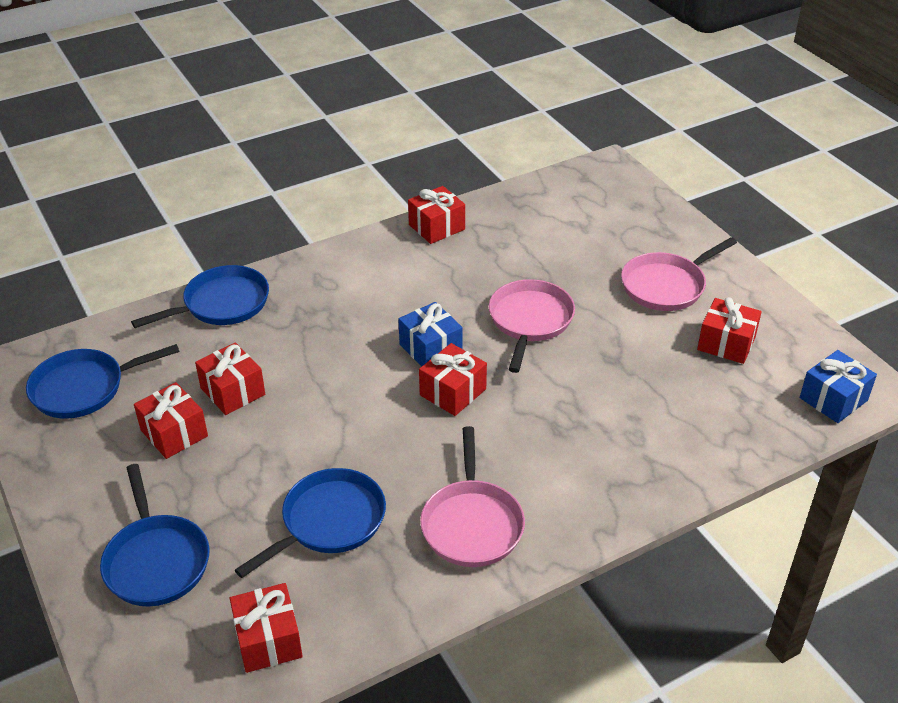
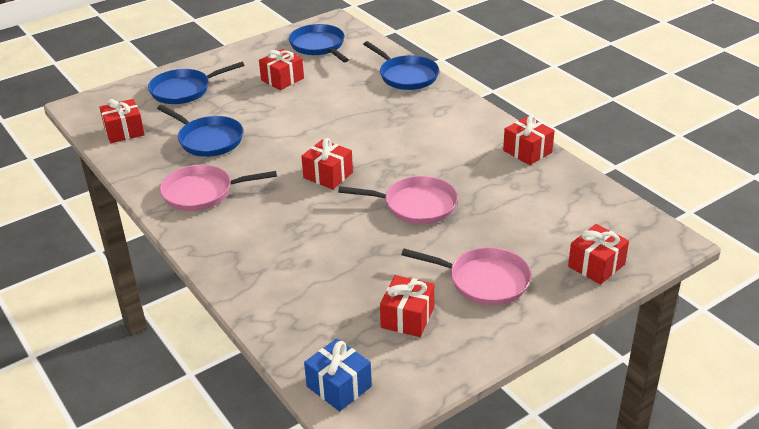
camera: 85 degrees right, 5 degrees down
red gift [195,342,265,415] -> red gift moved to [568,224,629,285]
blue gift [398,302,463,367] -> none
pink pan [621,237,737,311] -> pink pan turned 150 degrees clockwise [401,247,532,305]

